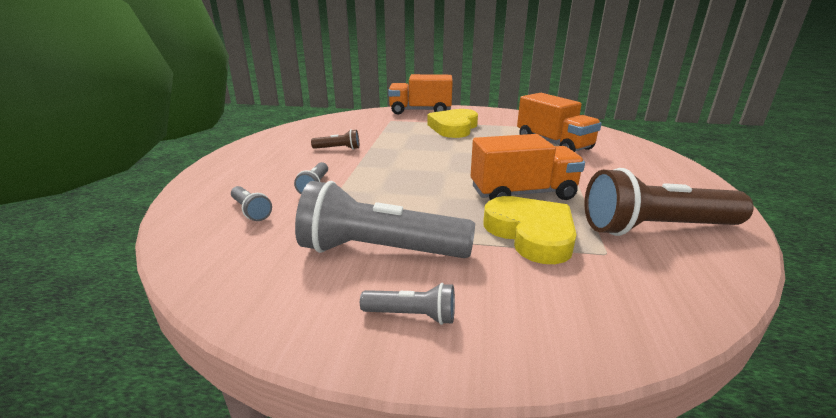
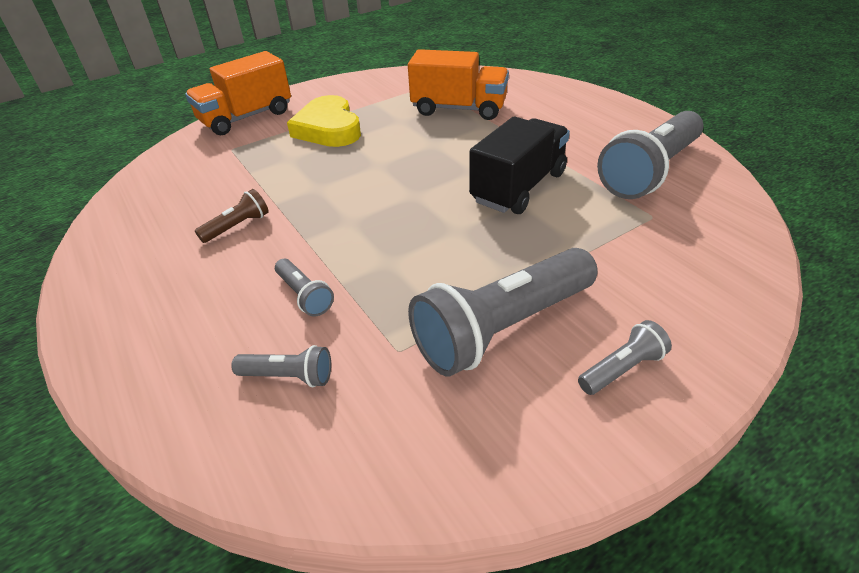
camera: 40 degrees left, 15 degrees up
orange truck [471,134,585,200] -> black truck [469,117,570,214]
yellow heart [483,196,577,264] -> none
brown flashlight [585,168,754,236] -> grey flashlight [597,111,703,199]

